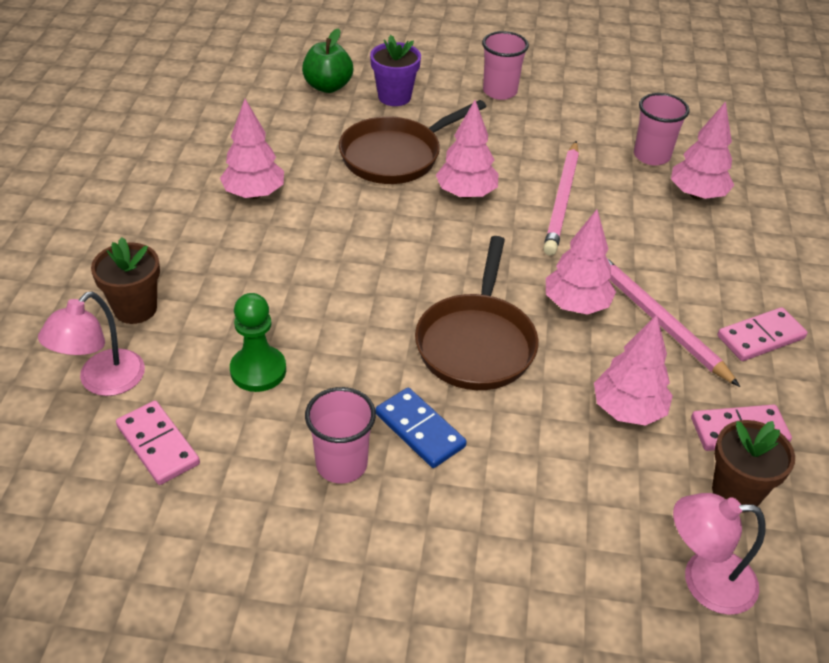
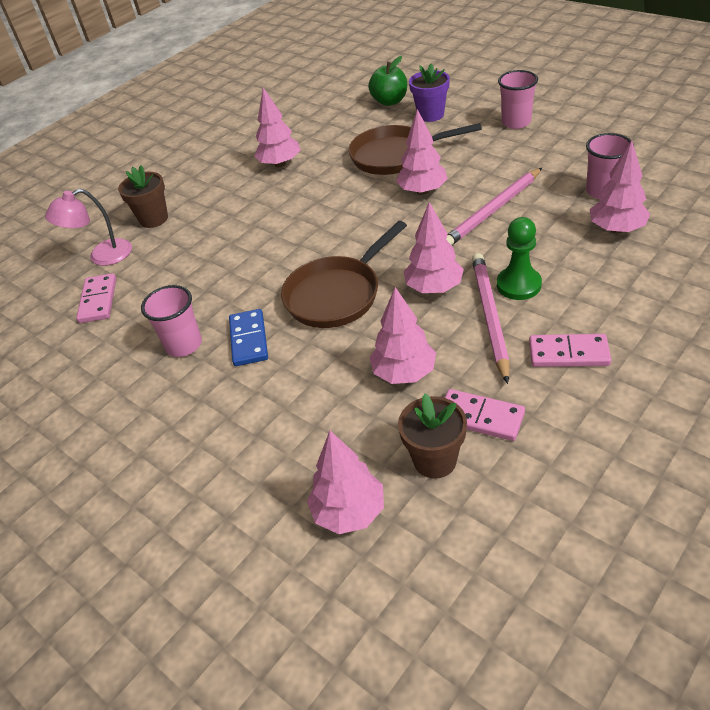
camera: 40 degrees right, 0 degrees up
green pawn [230,293,286,392] -> green pawn moved to [497,217,542,300]
pink lamp [673,493,766,615] -> pink tree [307,431,384,534]

